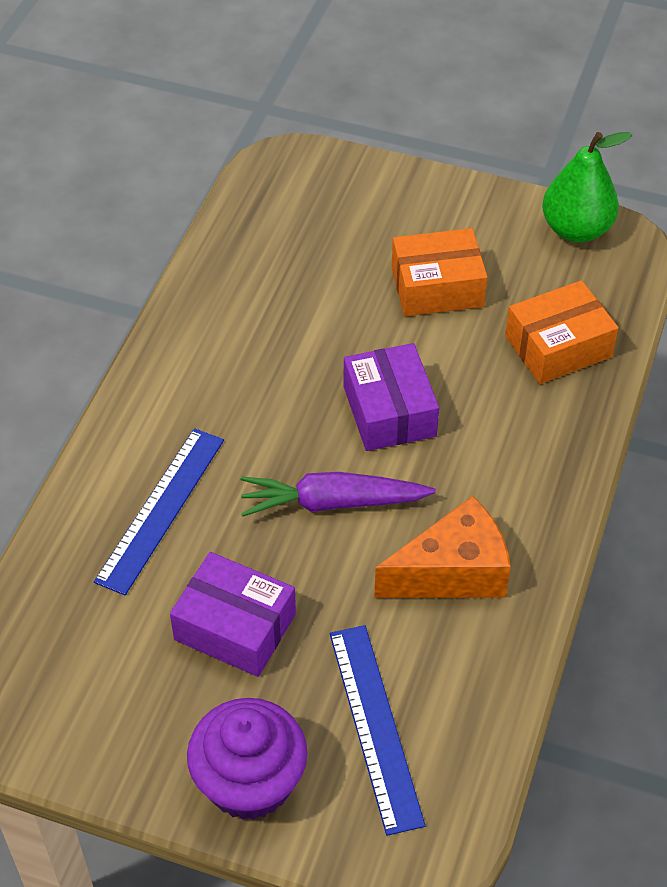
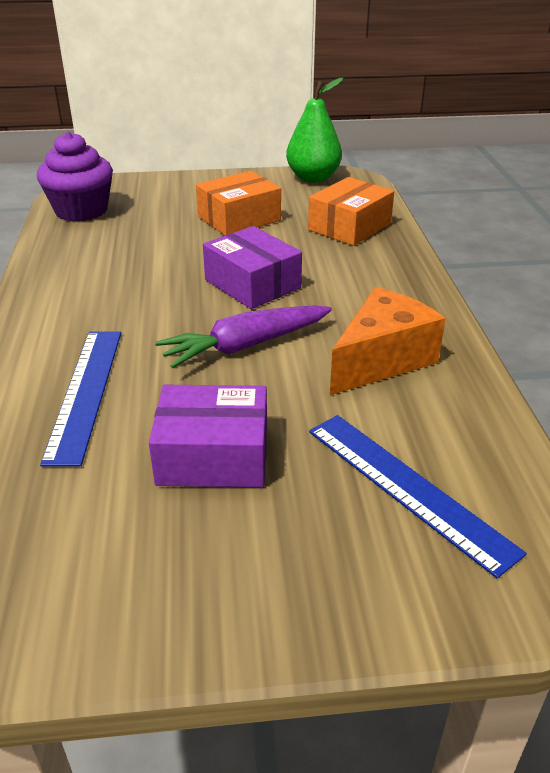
camera: 25 degrees left, 15 degrees down
purple cupcake [187,698,308,820] -> purple cupcake moved to [37,132,113,222]

